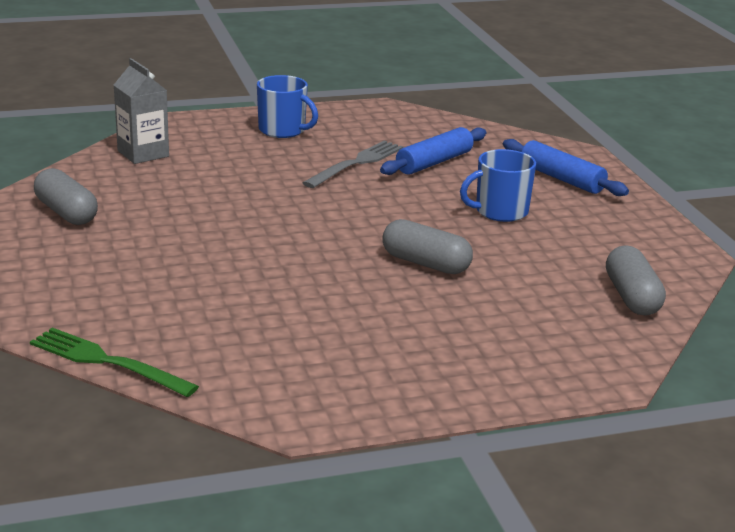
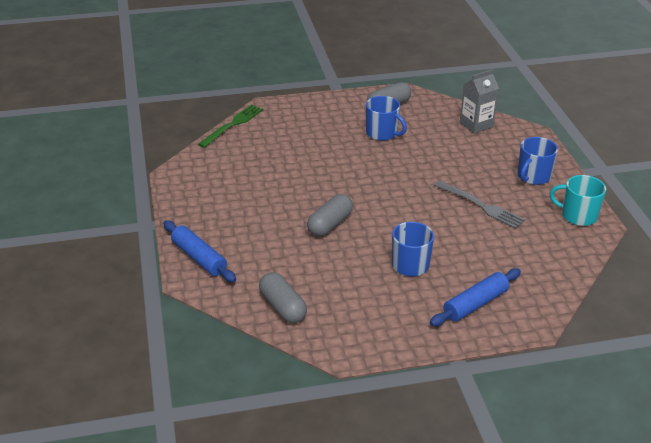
camera: 95 degrees right, 10 degrees up
blue rolling pin [380,127,486,175] -> blue rolling pin moved to [163,220,236,283]
grey capsule [606,246,666,315] -> grey capsule turned 60 degrees clockwise [259,272,307,323]
none -> blue mug [366,96,407,141]
none -> turquoise mug [549,175,606,226]

